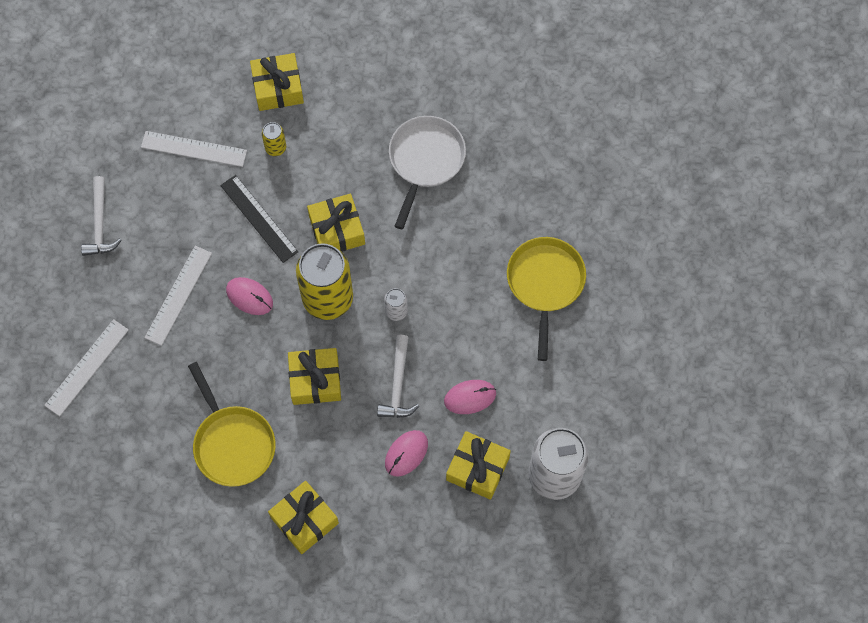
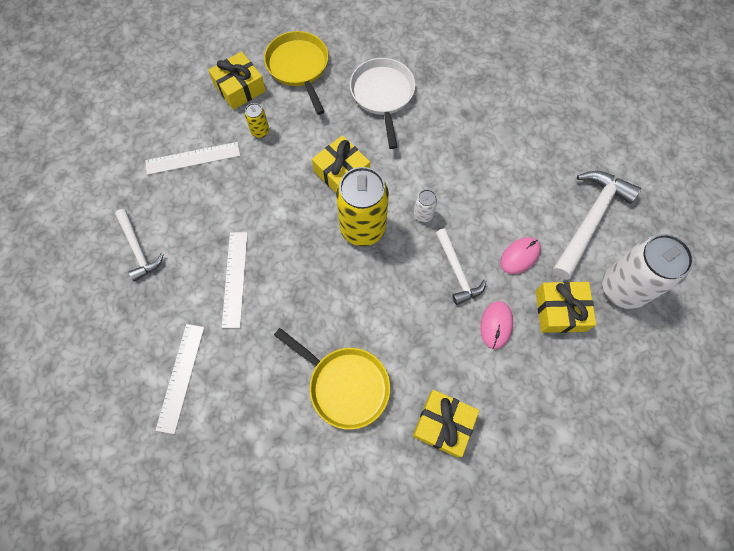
camera: 25 degrees left, 0 degrees up
black ruler [220,175,298,263] -> none
pink mouse [226,277,273,315] -> none
yellow gift [288,348,341,405] -> none
yellow pan [507,237,586,361] -> yellow pan moved to [264,31,328,115]
none -> white hammer [553,171,641,280]

